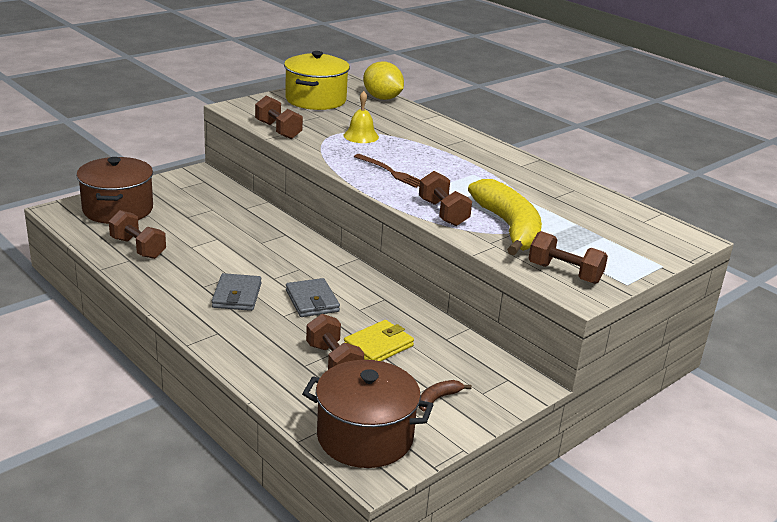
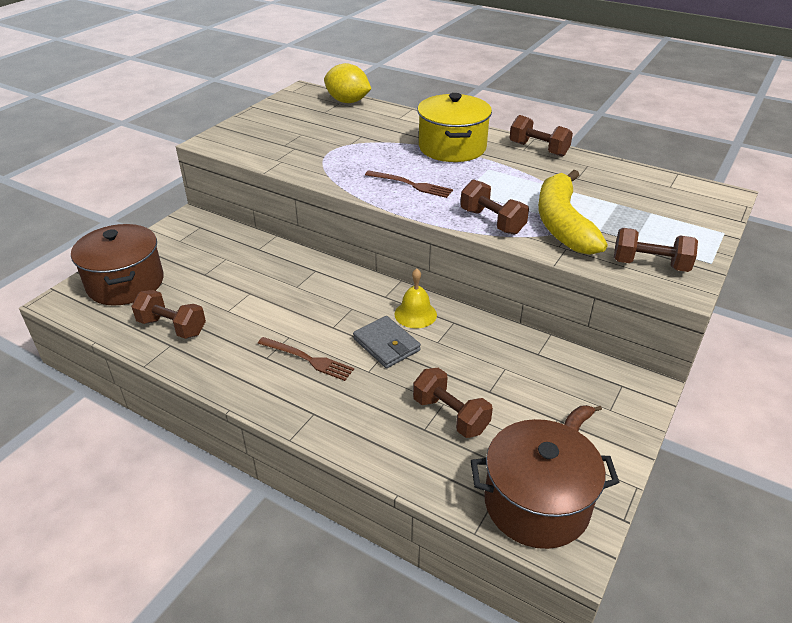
camera: 15 degrees left, 10 degrees up
grey wallet [212,273,262,311] -> brown fork [258,337,354,381]
brown dumbbell [255,95,303,139] -> brown dumbbell moved to [510,115,573,157]
yellow pot [284,51,350,110] -> yellow pot moved to [417,93,492,162]
yellow bell [344,91,379,143] -> yellow bell moved to [394,269,437,328]
yellow wallet [344,320,414,361] -> none
yellow banana [468,179,542,255] -> yellow banana turned 150 degrees counterclockwise [538,170,608,255]

